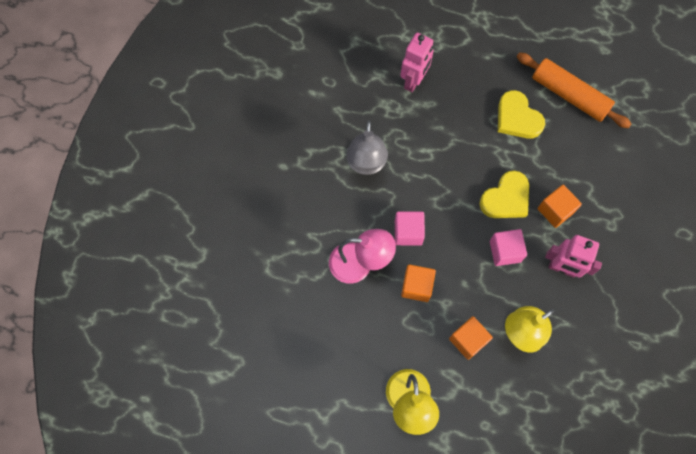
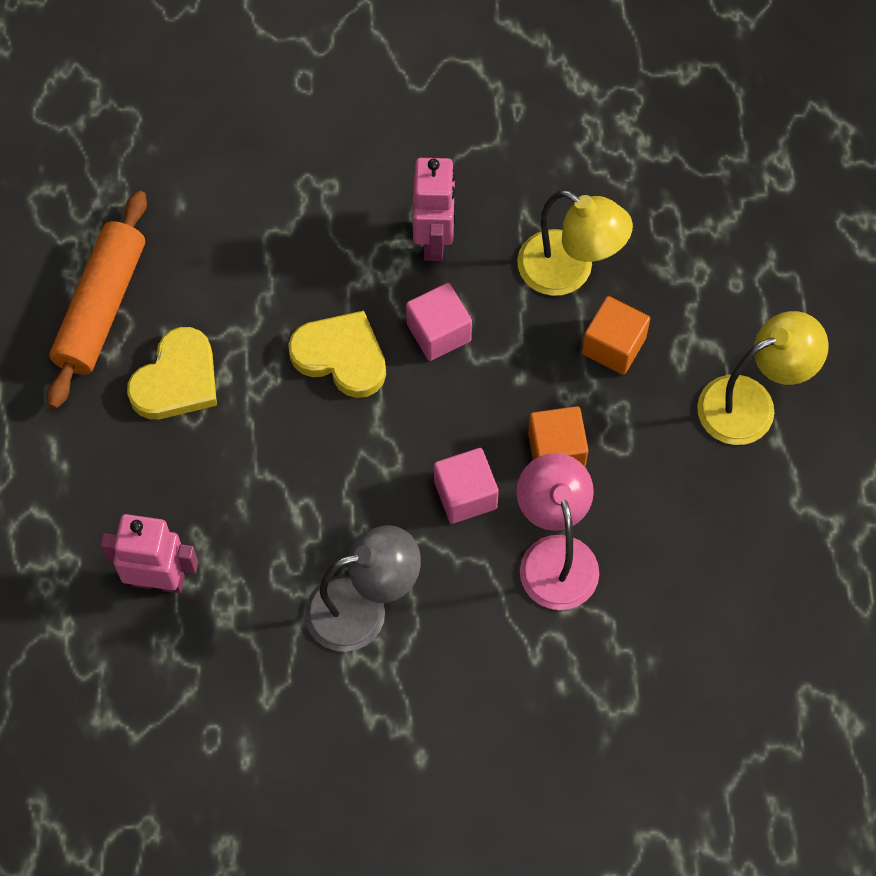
camera: 110 degrees left, 5 degrees down
orange cube [538,185,582,228] -> none

